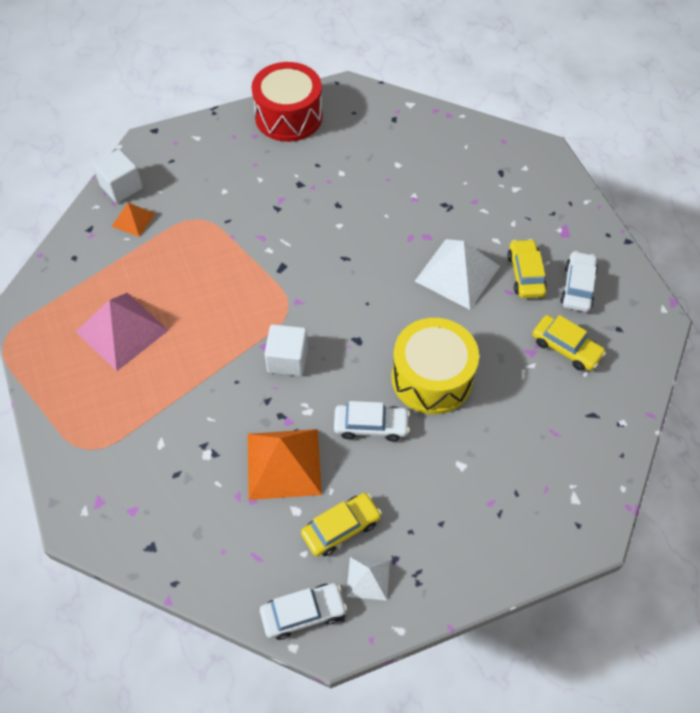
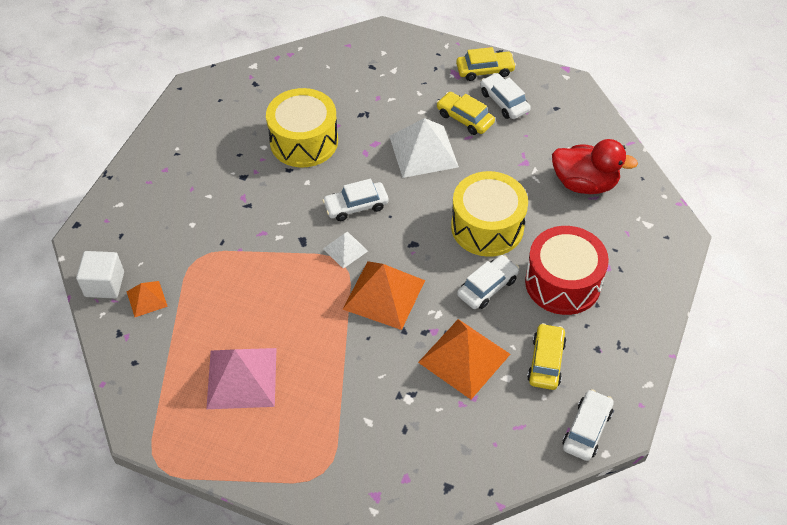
camera: 45 degrees left, 5 degrees down
red drum [252,62,323,142] -> red drum moved to [525,226,609,315]
white cube [265,324,308,376] -> orange pyramid [343,261,425,330]
white pyramid [346,557,390,601] -> white pyramid moved to [323,232,368,269]
yellow car [532,315,606,371] -> yellow car moved to [456,47,516,81]
none -> yellow drum [266,88,338,167]
none -> white car [322,179,389,221]
none -> red duck [552,139,638,194]

